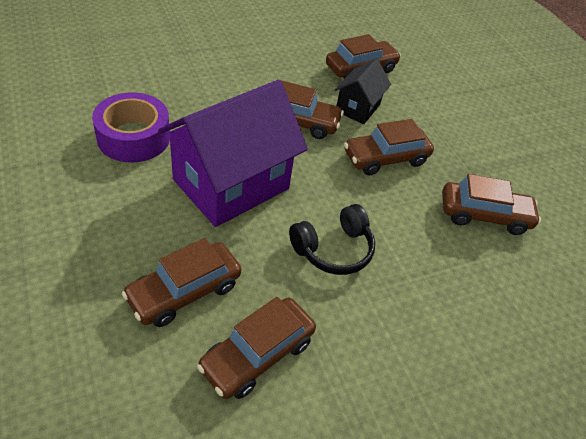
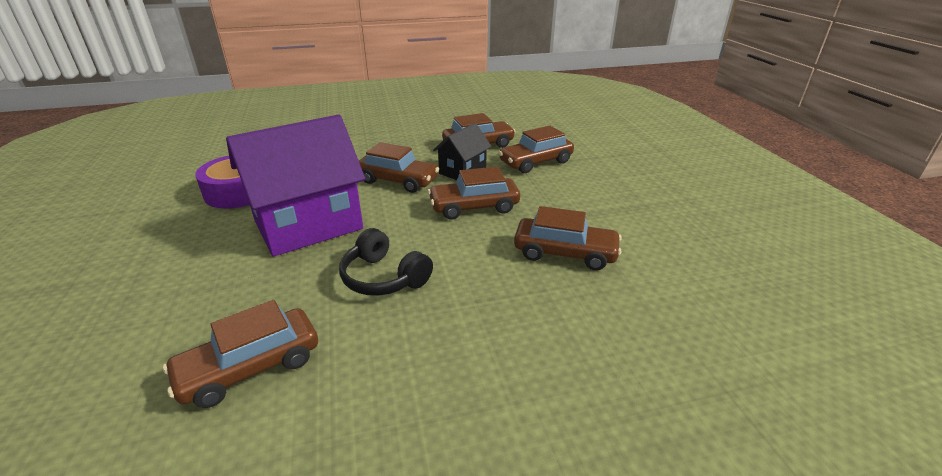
camera: 15 degrees right, 15 degrees down
brown car [122,238,241,327] -> brown car moved to [498,126,574,173]
black headphones [289,204,375,275] -> black headphones turned 60 degrees clockwise [339,228,433,296]

